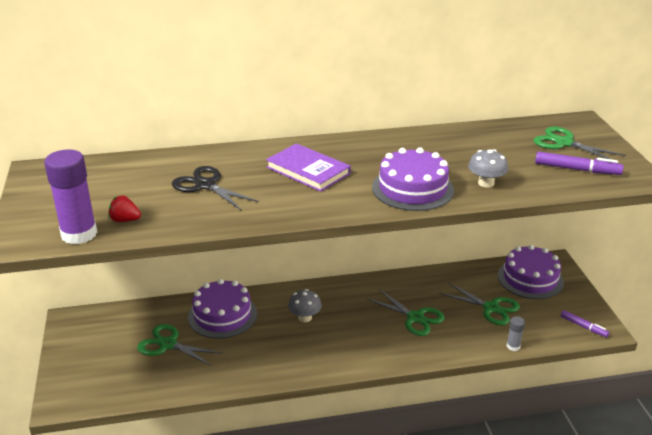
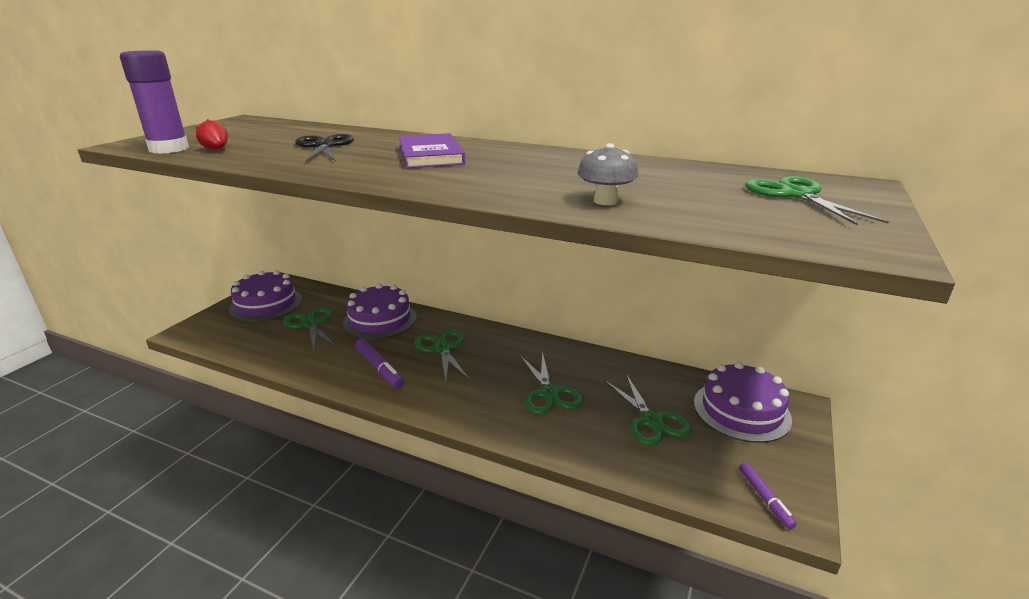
camera: 35 degrees right, 5 degrees down
grey mushroom [288,289,322,322] -> green scissors [414,330,470,383]
purple cake [372,147,454,211] -> purple cake moved to [229,270,302,322]
grey glue stick [507,316,525,351] -> none
purple marker [535,152,624,175] -> purple marker moved to [355,338,404,388]

